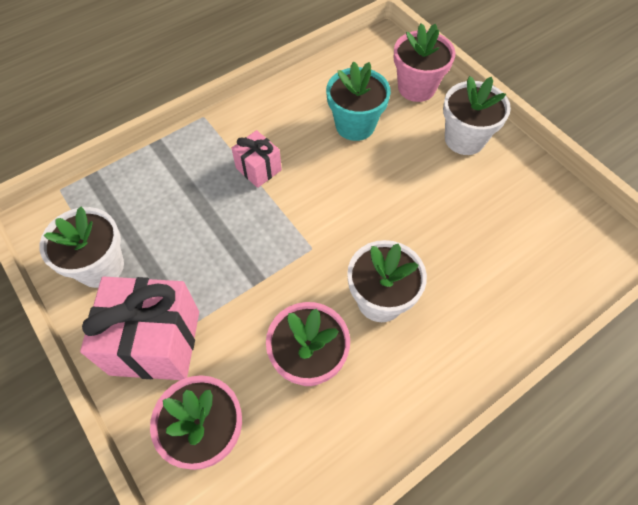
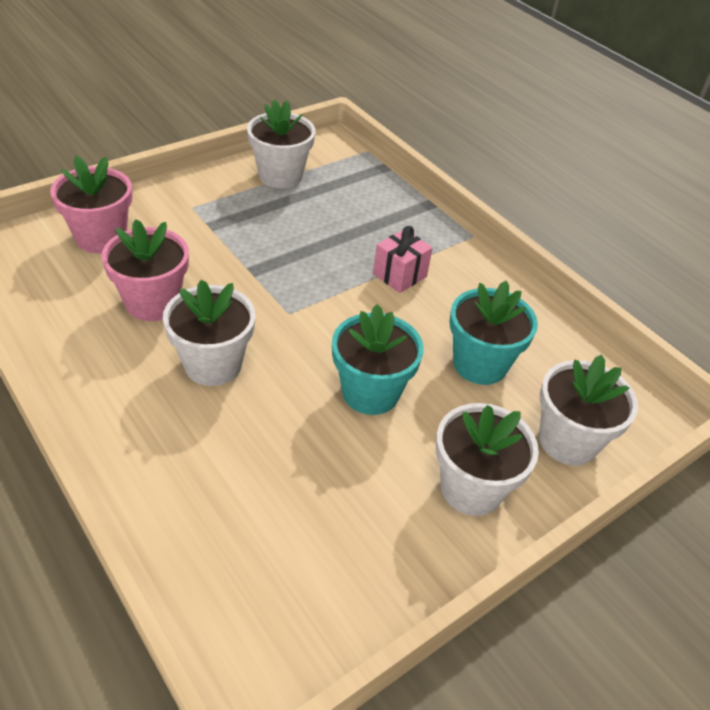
camera: 85 degrees right, 15 degrees down
pink gift [80,277,199,380] -> none
pink flower pot [394,23,456,102] -> white flower pot [539,355,638,465]
none -> turquoise flower pot [332,304,424,415]

